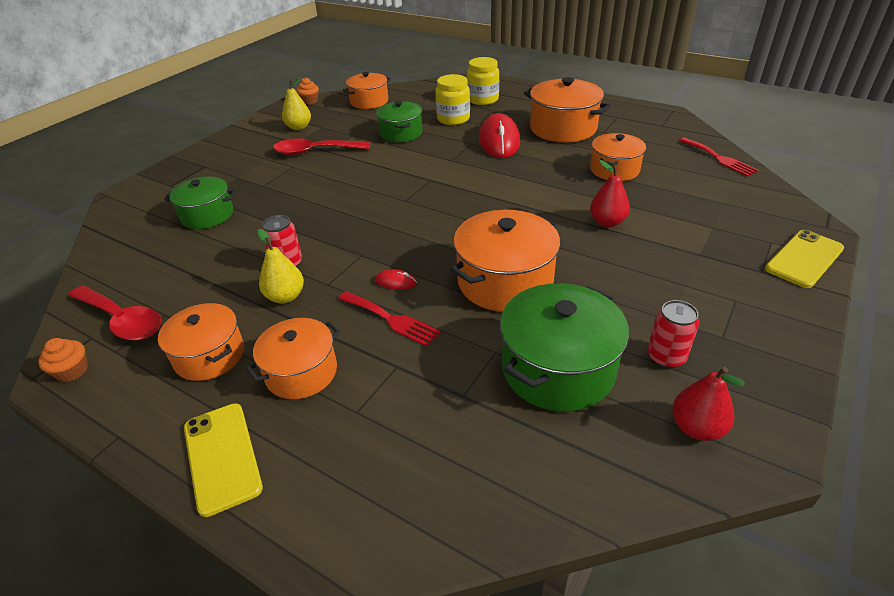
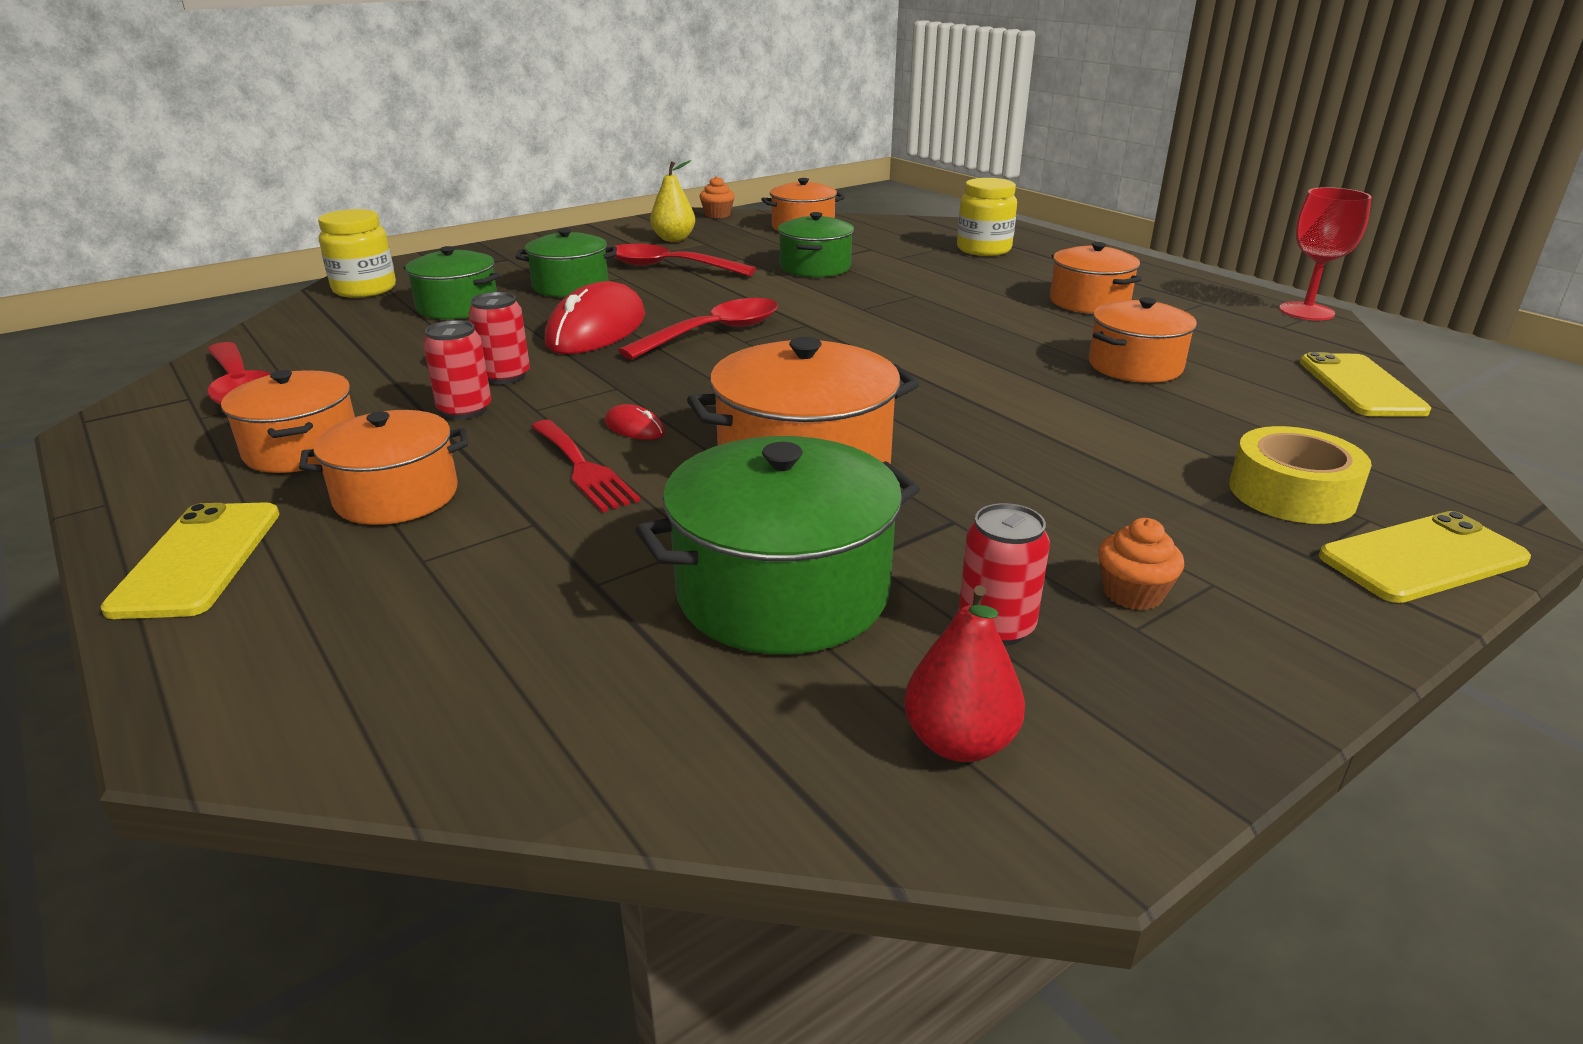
camera: 20 degrees right, 10 degrees down
orange cupcake [38,338,88,382] -> orange cupcake moved to [1098,518,1184,610]
yellow pear [258,229,304,303] -> red can [423,320,492,419]
yellow jar [435,74,470,125] -> yellow jar moved to [318,209,396,298]
red mouse [479,113,520,158] -> red mouse moved to [544,281,645,354]
orange pot [524,77,611,143] -> orange pot [1050,242,1142,314], size x0.65
red pear [590,160,630,227] -> none
red fork [679,138,759,176] -> yellow phone [1300,352,1431,417]
none -> green pot [516,228,617,297]
none -> red spoon [618,298,778,359]
none -> yellow tape [1229,426,1372,524]
none -> red goblet [1279,187,1372,321]

